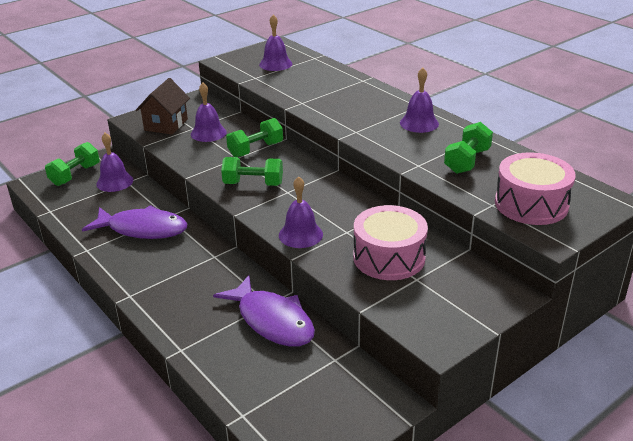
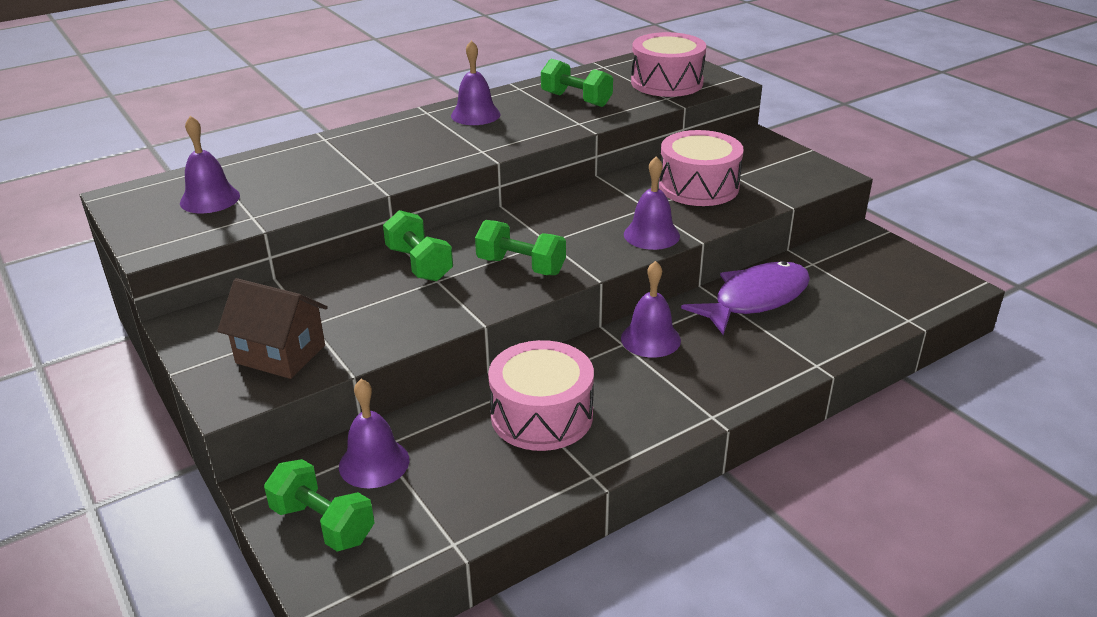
camera: 85 degrees left, 0 degrees up
purple fish [82,205,187,239] -> pink drum [488,340,594,451]
purple bell [191,83,227,142] -> purple bell moved to [621,261,681,358]
green dumbbell [221,157,283,186] -> green dumbbell turned 75 degrees counterclockwise [475,220,566,275]

